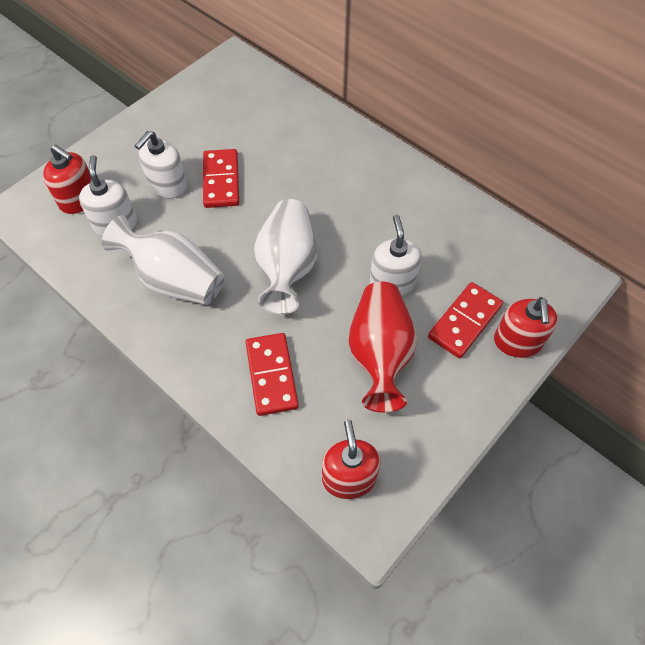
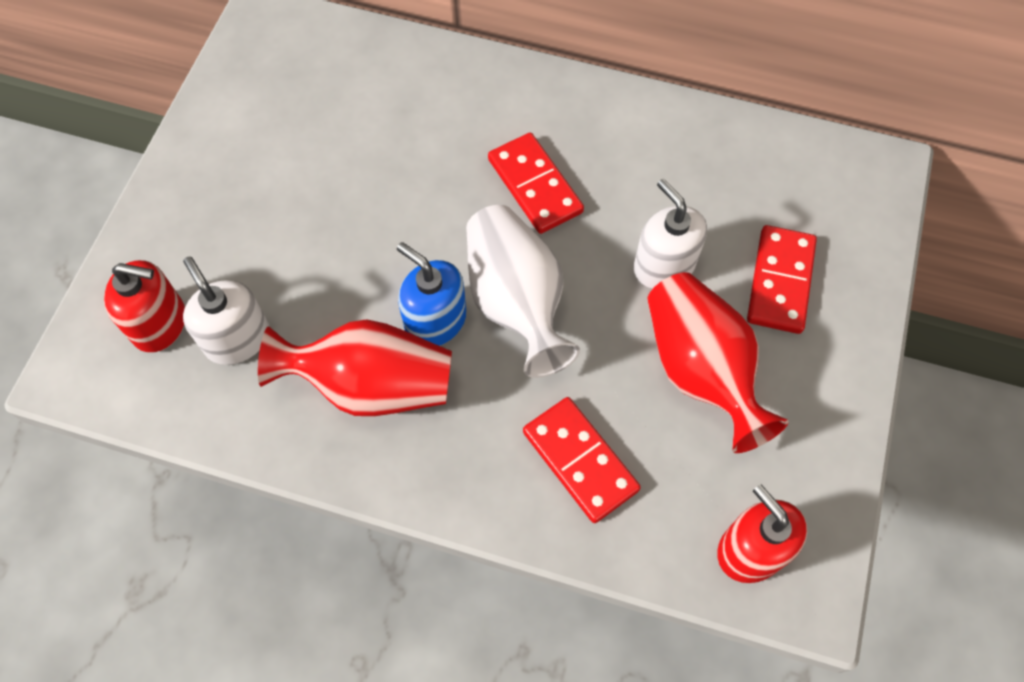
camera: 25 degrees left, 5 degrees up
white vase [102,215,224,305] -> red vase [258,319,452,416]
white soap dispenser [135,131,187,199] -> none
red domino [203,149,239,208] -> red domino moved to [488,133,584,234]
red soap dispenser [494,297,558,358] -> none
none -> blue soap dispenser [397,242,466,346]

